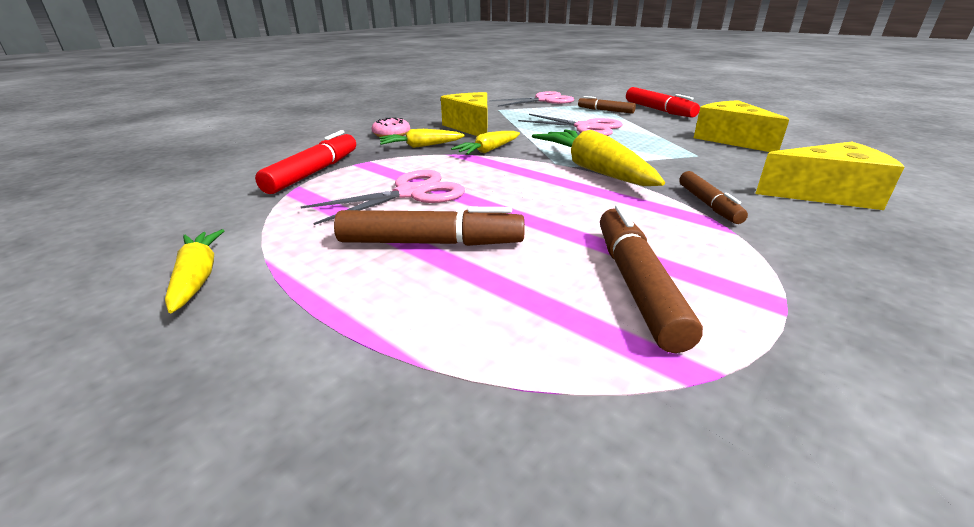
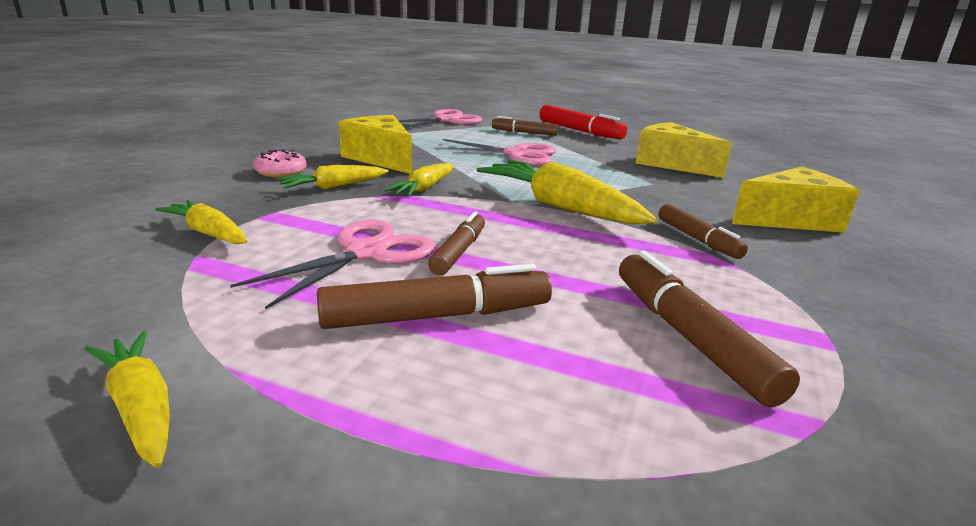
camera: 20 degrees left, 5 degrees down
red marker [255,130,356,194] -> yellow carrot [155,200,247,244]
none -> brown marker [428,211,485,275]

